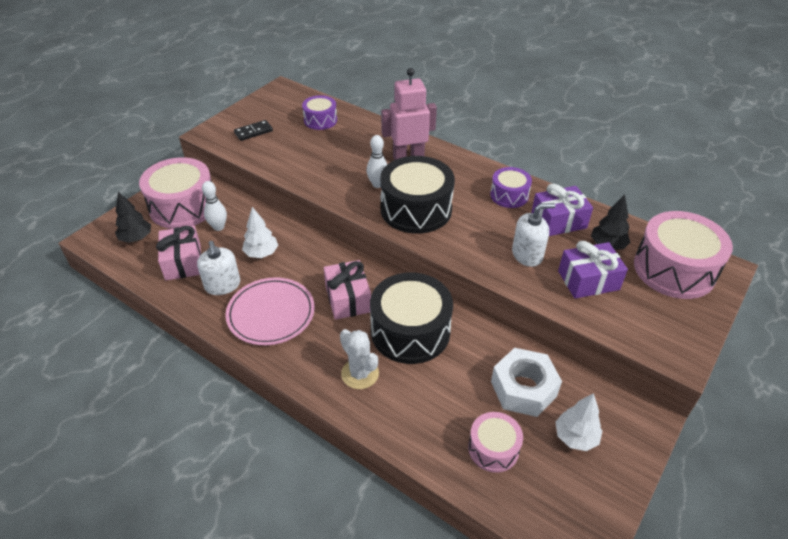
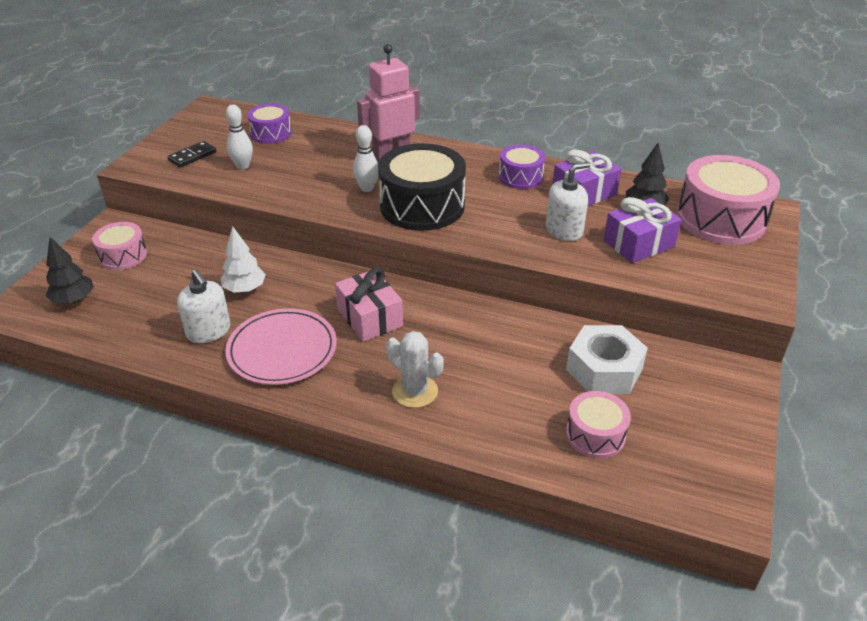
camera: 15 degrees left, 5 degrees down
pink drum [139,157,212,229] -> pink drum [92,222,147,270], size x0.55
pink gift [156,226,201,280] -> none
white bowling pin [202,181,227,231] -> white bowling pin moved to [226,105,253,170]
black drum [370,273,453,364] -> none
white tree [555,393,602,451] -> none

